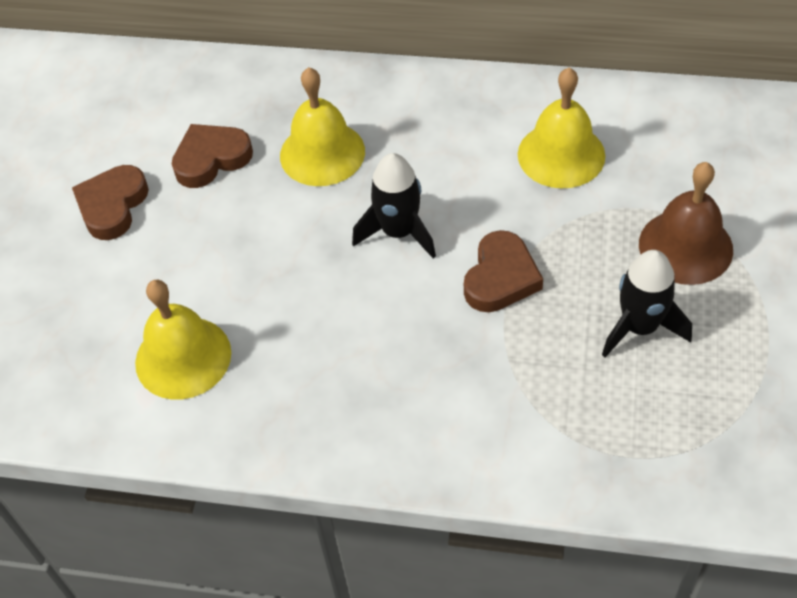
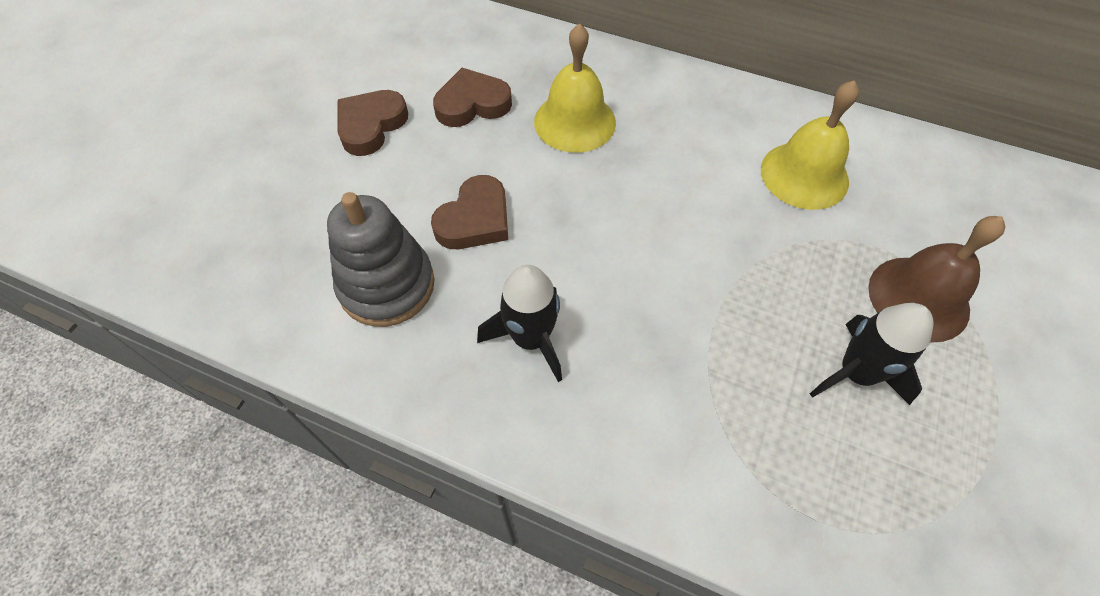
camera: 10 degrees right, 5 degrees up
yellow bell [135,280,231,400] -> grey stacking toy [327,192,435,327]
black rocket [352,153,436,258] -> black rocket moved to [477,265,562,382]
brown heart [464,230,543,312] -> brown heart moved to [431,175,508,249]

